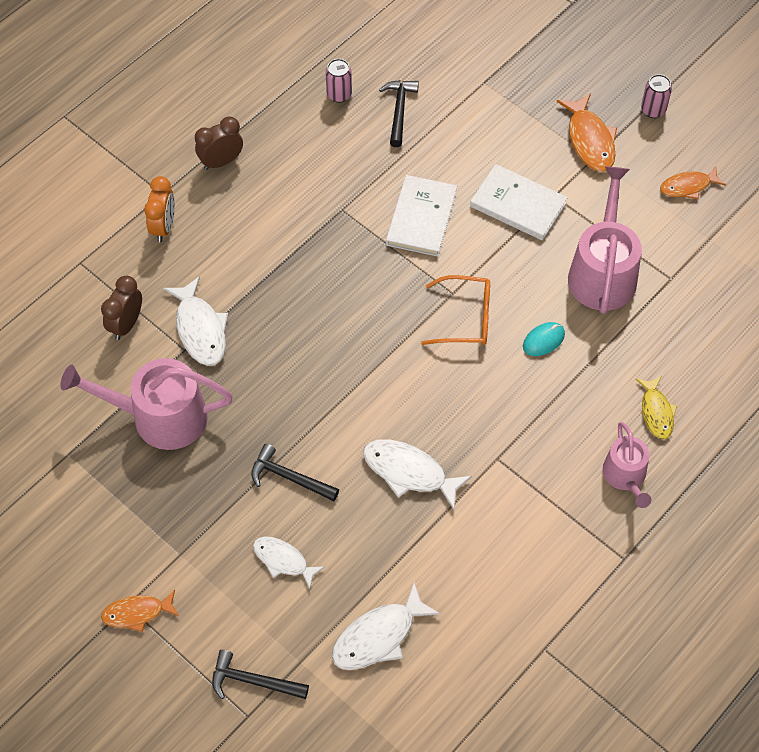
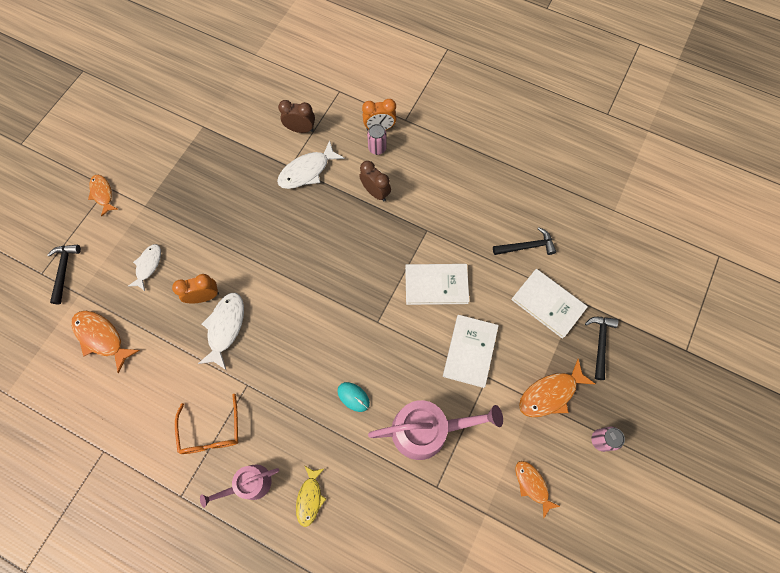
camera: 75 degrees right, 10 degrees up
pink watering can [60,358,233,450] -> none
brown clock [195,116,243,170] -> brown clock moved to [359,161,391,201]
black hammer [251,444,339,501] -> black hammer moved to [585,317,618,380]
pink can [326,59,352,103] -> pink can moved to [367,124,387,155]
white fish [332,582,441,670] -> orange fish [71,311,140,373]
orange glasses [421,275,490,345] -> orange glasses moved to [175,394,238,454]
yellow fish [636,376,677,439] -> yellow fish turned 60 degrees counterclockwise [296,465,326,527]
none -> orange clock [172,274,219,303]
none -> white book [511,269,588,339]

